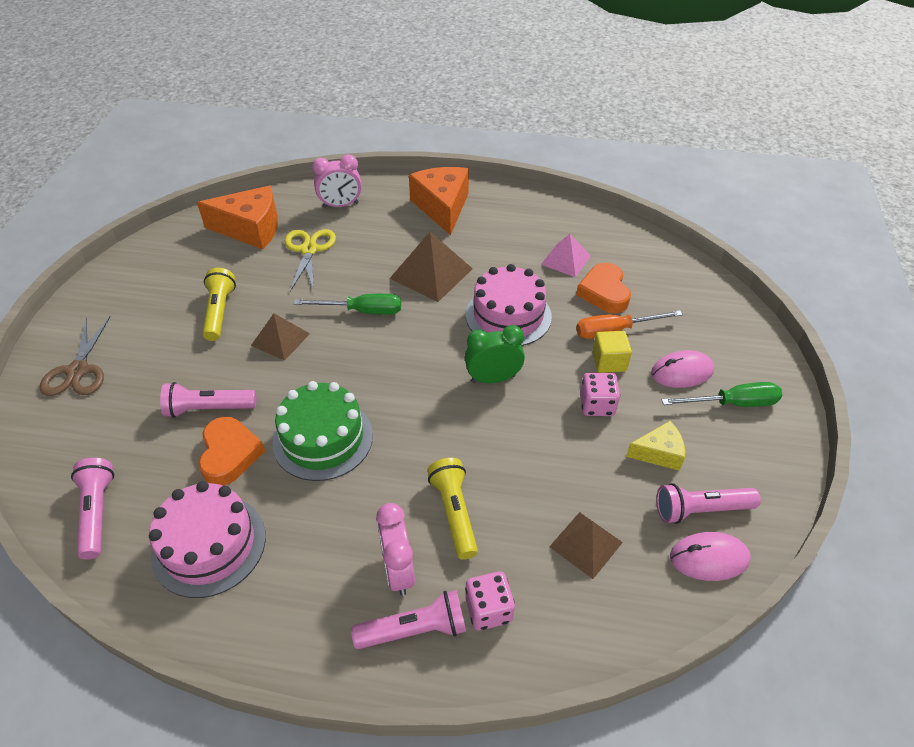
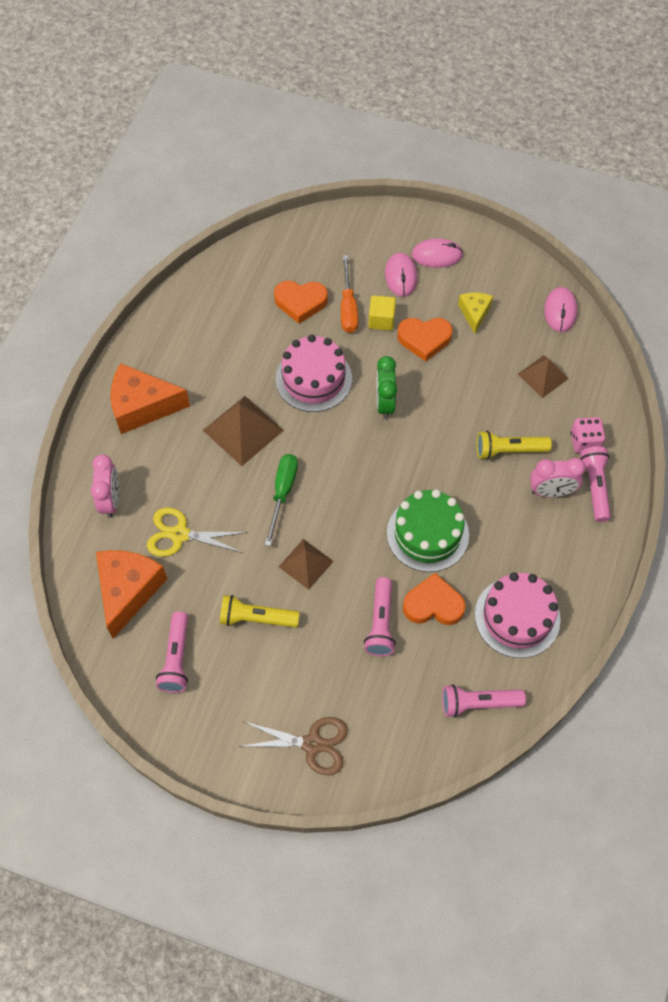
camera: 80 degrees left, 15 degrees up
pink pyramid [541,234,591,277] -> none
pink dice [580,373,620,416] -> orange heart [397,318,453,362]
pink flashlight [656,483,761,524] -> pink flashlight moved to [156,612,188,693]
green screwdriver [662,382,782,407] -> pink mouse [412,238,463,268]

